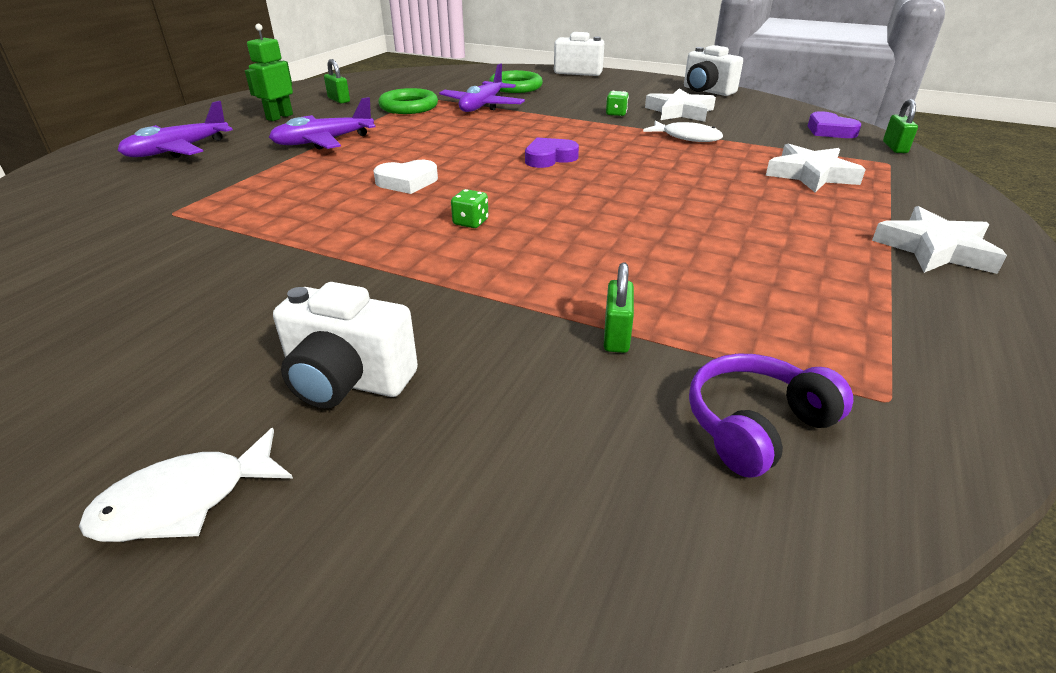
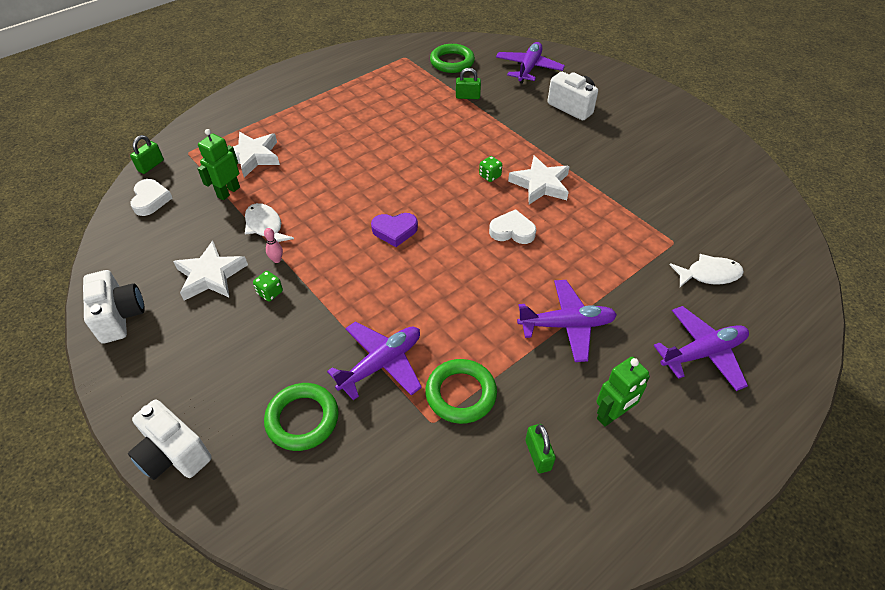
camera: 155 degrees left, 15 degrees up
white fish [79,428,293,542] -> white fish moved to [670,254,744,287]
green padlock [604,262,634,353] -> green padlock turned 60 degrees clockwise [456,68,481,99]
purple headphones [689,353,853,478] -> green ring [430,44,475,73]
purple heart [808,111,861,138] -> white heart [130,179,172,216]
white star [872,206,1007,274] -> white star moved to [508,155,570,204]
none -> green robot [197,129,240,200]
none -> pink bowling pin [264,228,283,263]
none -> purple plane [496,42,565,84]

